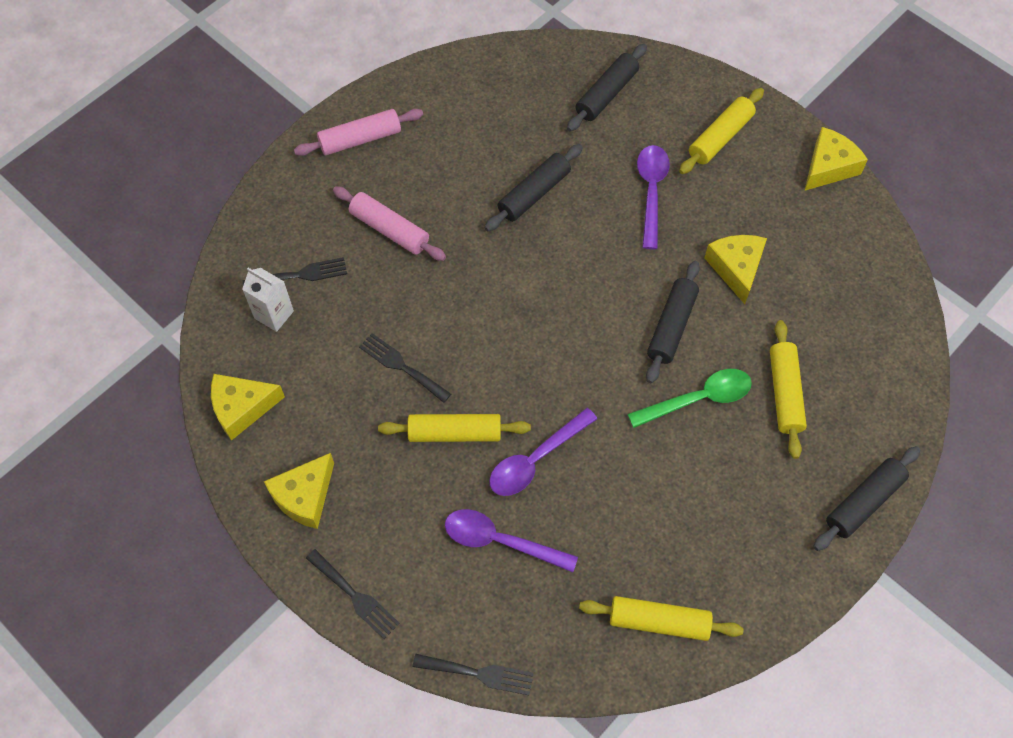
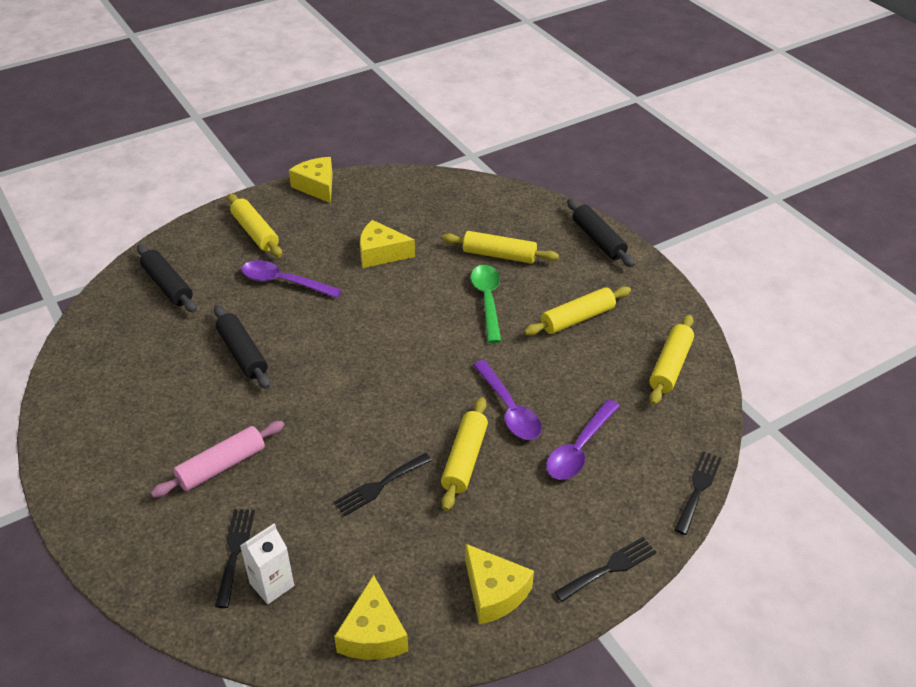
camera: 75 degrees left, 20 degrees down
pink rolling pin [294,109,423,156] -> none
black rolling pin [646,261,700,383] -> none
none -> yellow rolling pin [524,286,631,336]

